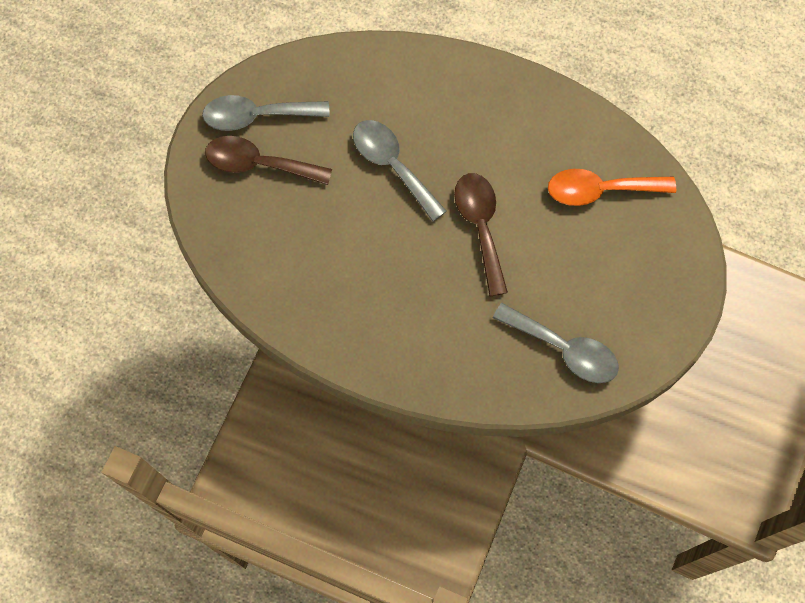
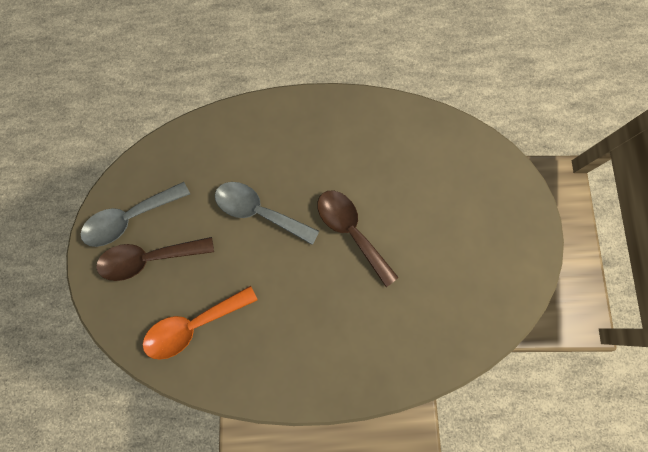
camera: 25 degrees left, 5 degrees up
grey spoon [493,303,619,383] -> none
orange spoon [548,169,676,206] -> orange spoon moved to [143,286,258,360]

